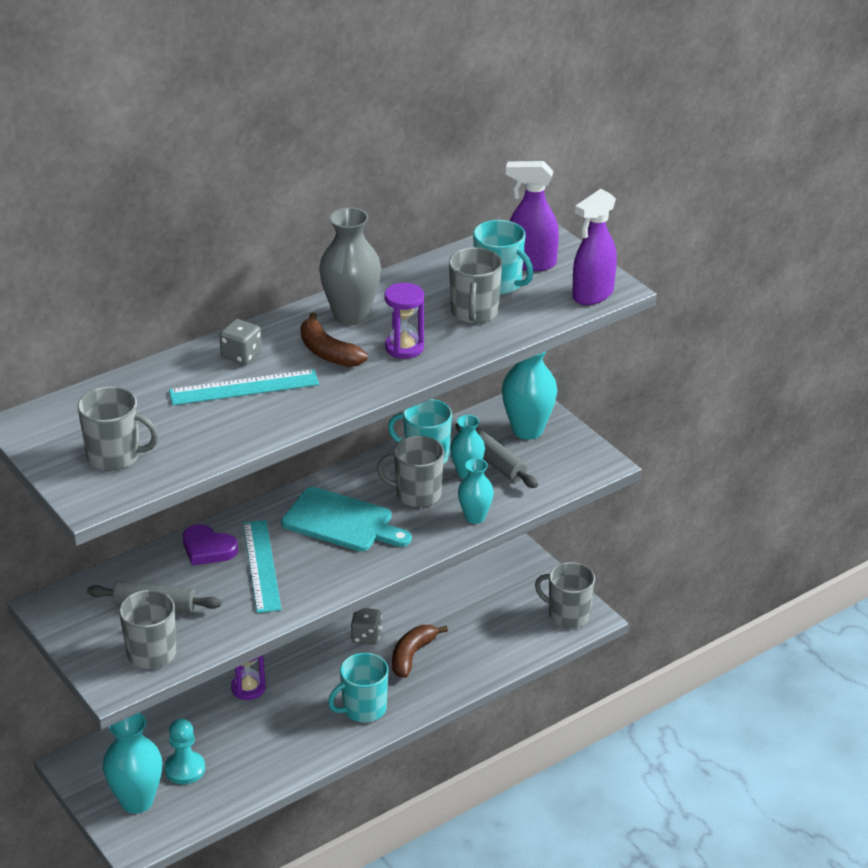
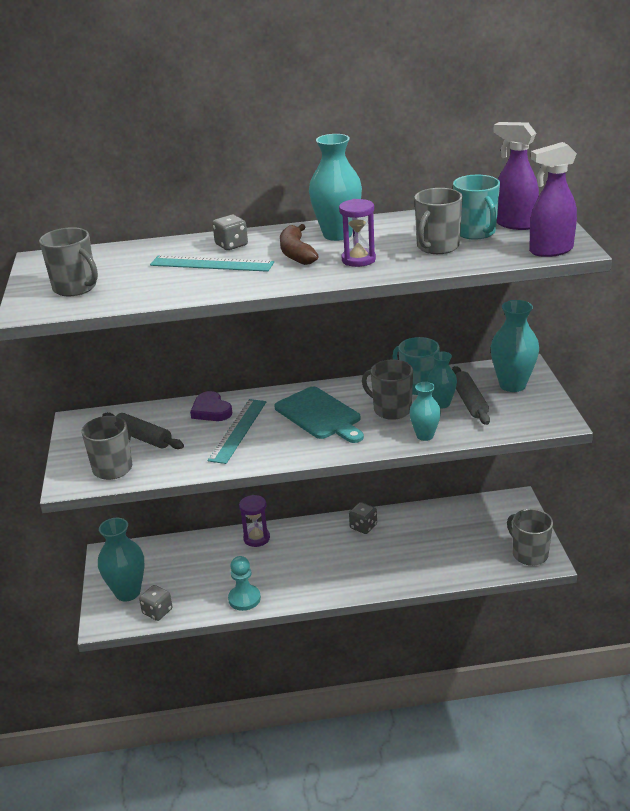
camera: 30 degrees right, 5 degrees down
turquoise pawn [165,719,205,784] -> turquoise pawn moved to [228,556,261,611]
grey vase [319,207,381,325] -> turquoise vase [309,134,362,241]
turquoise mug [328,653,389,722] -> none
brown banana [392,625,448,678] -> none
none -> grey dice [139,585,172,621]

